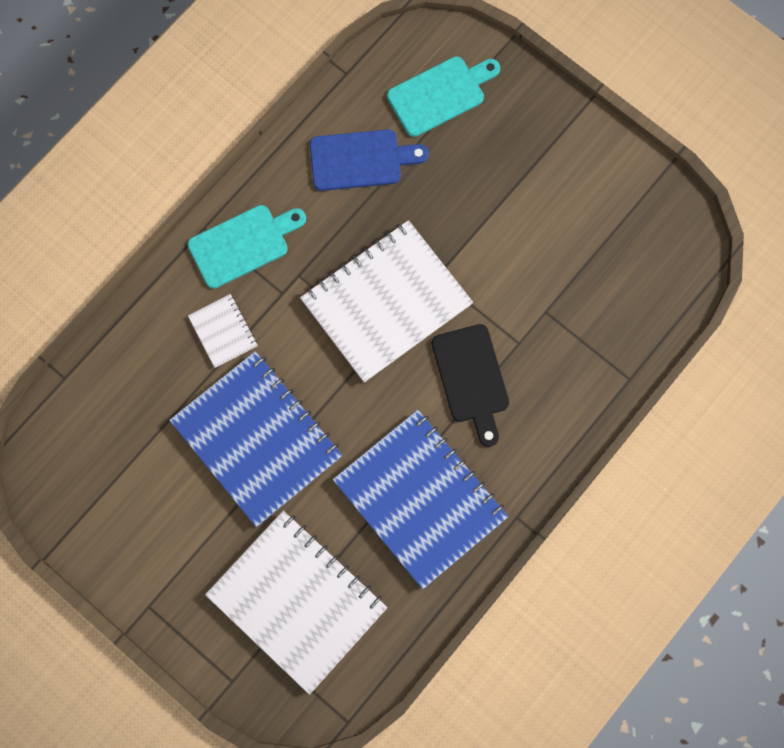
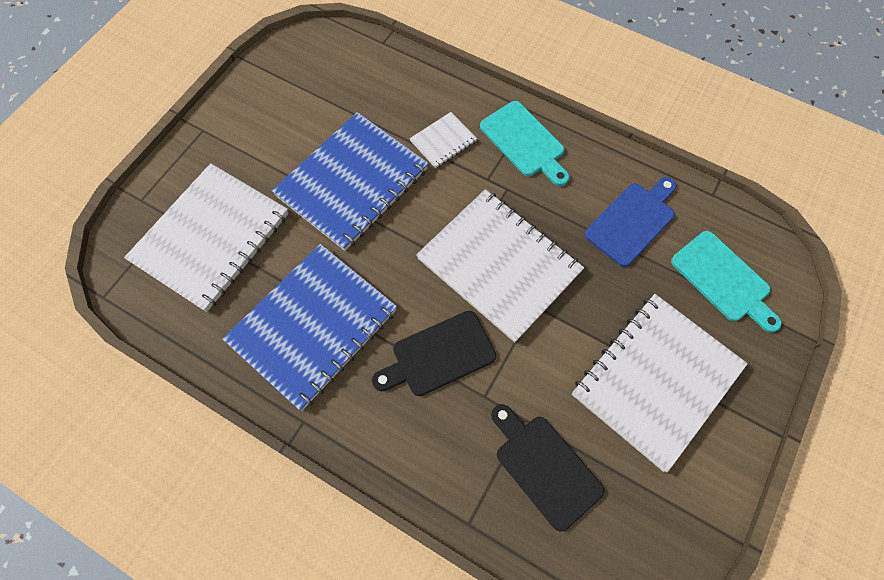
camera: 80 degrees right, 10 degrees down
blue cutting board [310,129,429,191] -> blue cutting board turned 120 degrees counterclockwise [585,177,676,267]
none -> black cutting board [491,404,604,532]
none -> white notebook [572,294,748,473]

